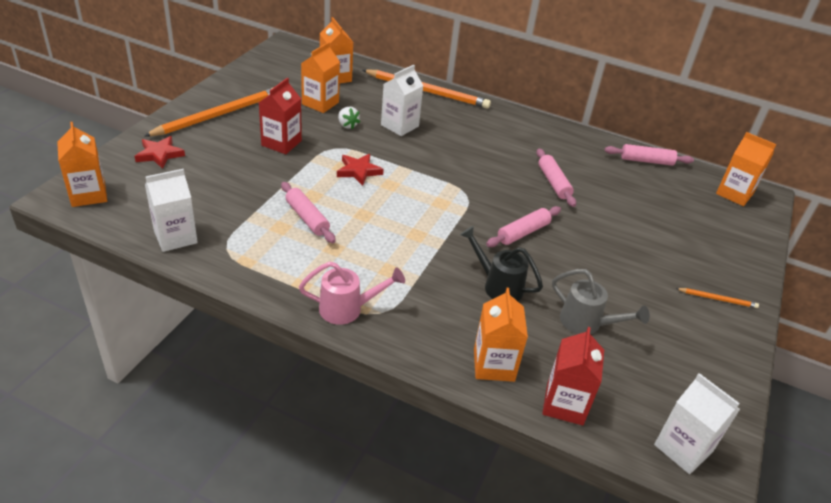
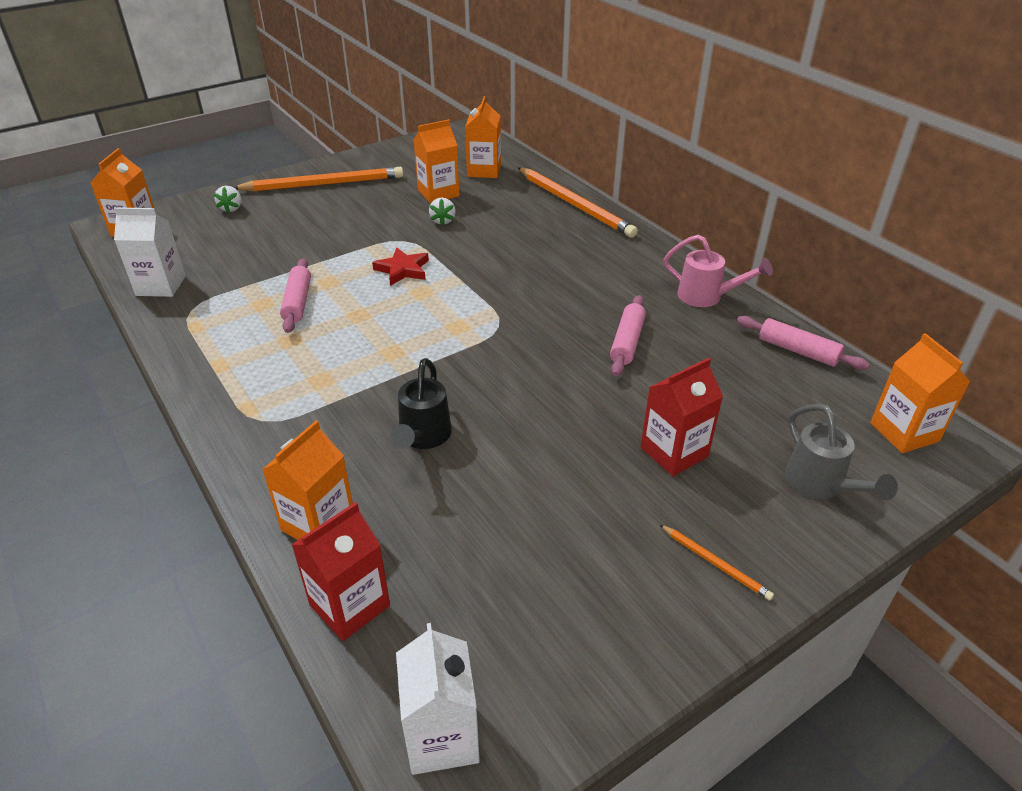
camera: 35 degrees right, 0 degrees up
red star [135,136,185,169] -> white strawberry [214,186,241,213]
red carton [259,78,302,154] -> red carton moved to [641,358,723,476]
pink watering can [299,261,405,325] -> pink watering can moved to [663,234,773,307]
white carton [381,65,423,136] -> none
black watering can [460,226,543,301] -> black watering can turned 150 degrees counterclockwise [391,358,452,449]
pink rolling pin [486,206,561,247] -> none
grey watering can [552,269,650,334] -> grey watering can moved to [785,404,898,500]

